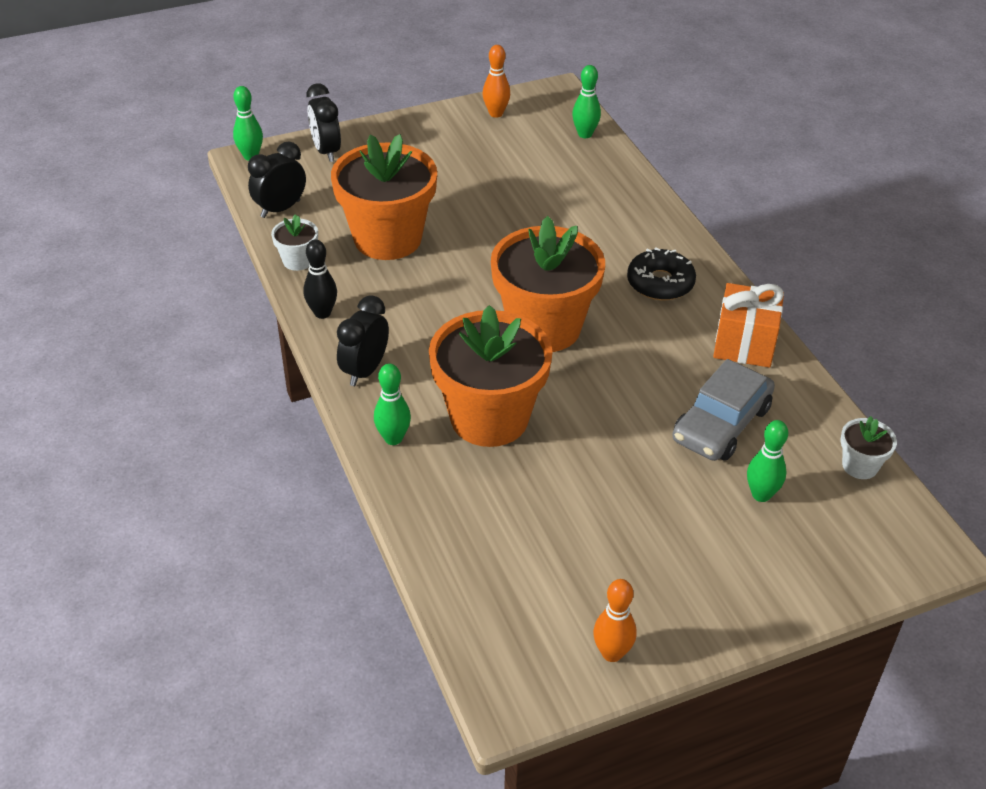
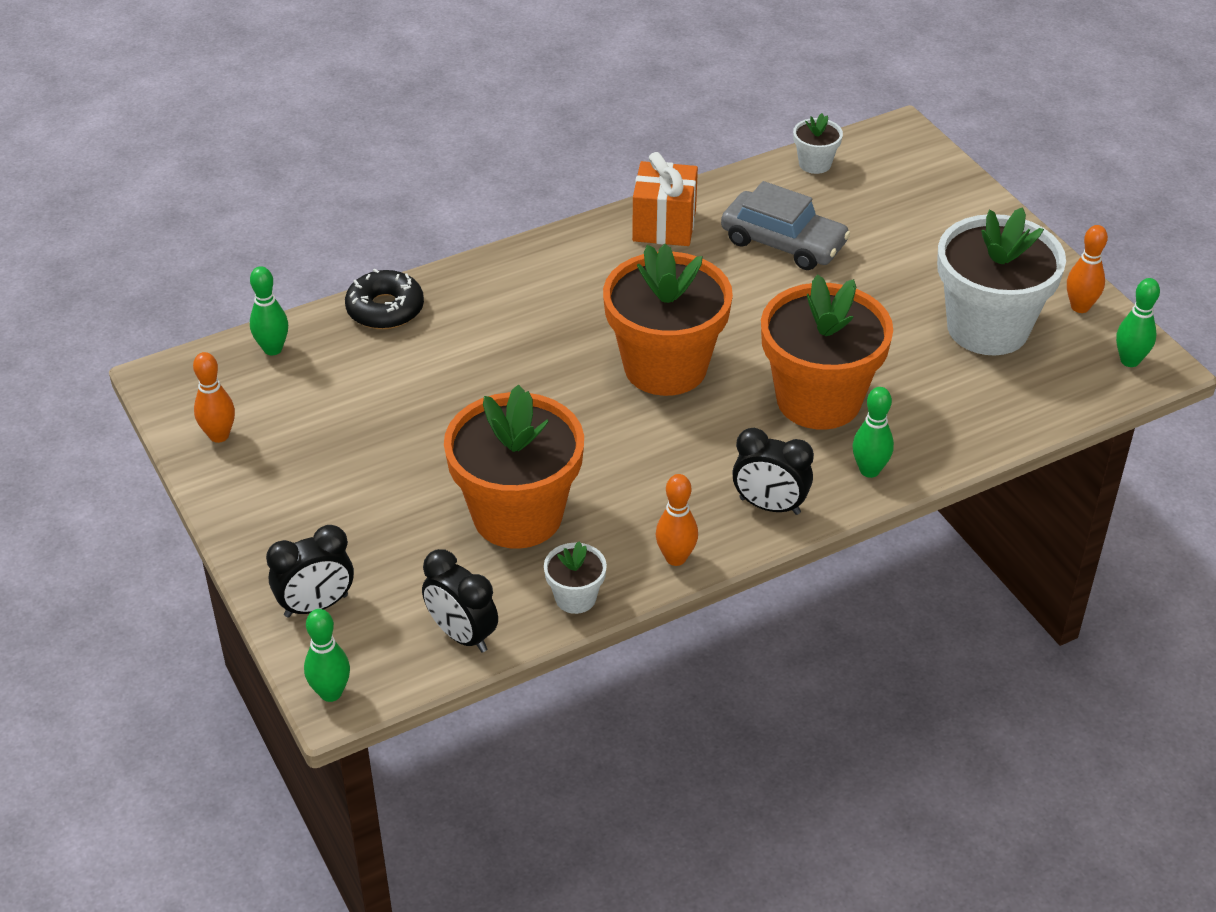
camera: 95 degrees left, 0 degrees up
black bowling pin [303,240,337,319] -> orange bowling pin [656,474,698,566]
black donut [627,247,696,300] -> black donut moved to [345,268,424,329]
green bowling pin [747,420,788,502] -> green bowling pin moved to [1116,278,1160,367]
none -> white flower pot [937,207,1066,355]

